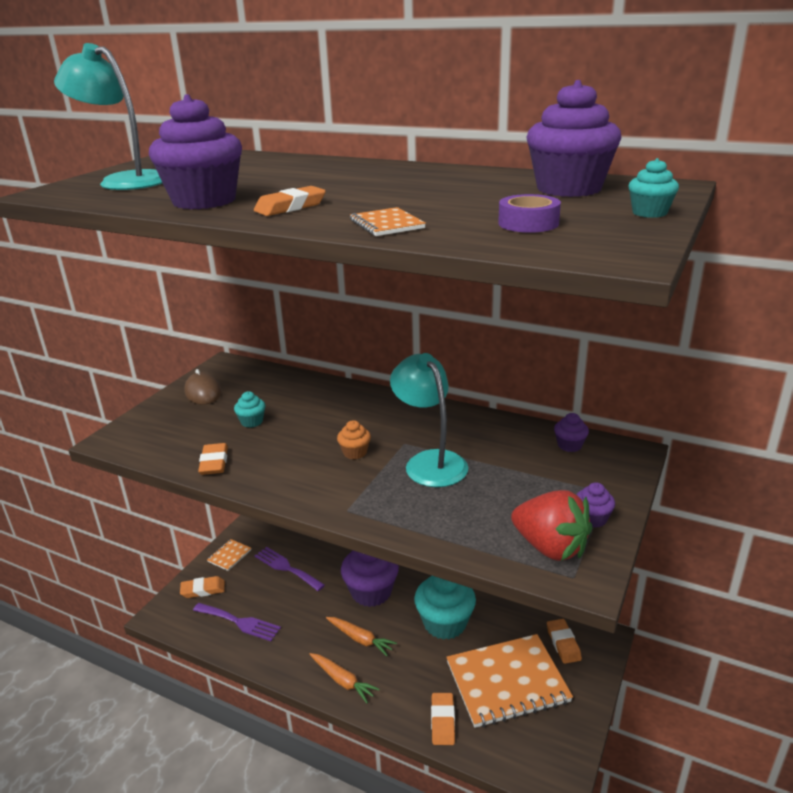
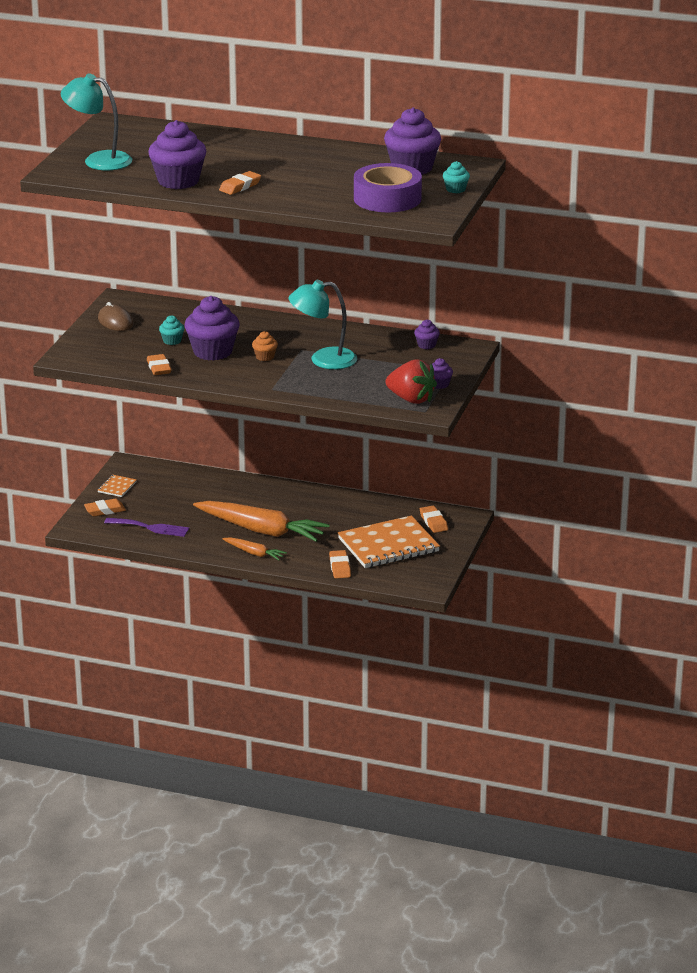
camera: 10 degrees left, 0 degrees up
purple fork [254,547,325,591] -> none
orange carrot [326,617,397,656] -> orange carrot [193,501,329,542], size x2.06
purple cupcake [341,551,399,607] -> purple cupcake moved to [185,296,240,361]
orange notebook [350,207,426,236] -> none
turquoise lamp [390,353,468,487] -> turquoise lamp turned 60 degrees counterclockwise [289,280,357,369]
turquoise cupcake [414,576,476,640] -> none
purple tape [498,194,561,233] -> purple tape [354,163,422,212], size x2.01

